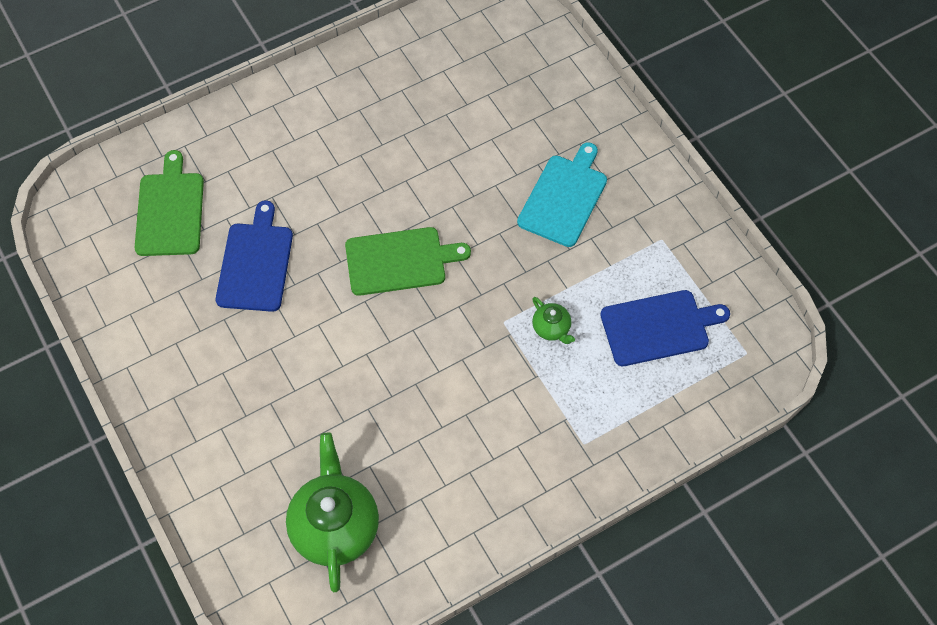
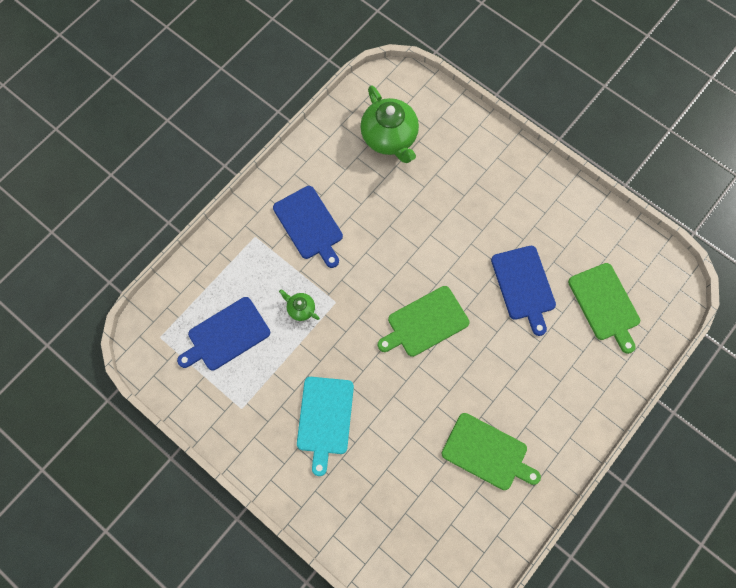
camera: 160 degrees right, 10 degrees up
none -> blue cutting board [273,186,343,268]
none -> green cutting board [442,413,541,490]

